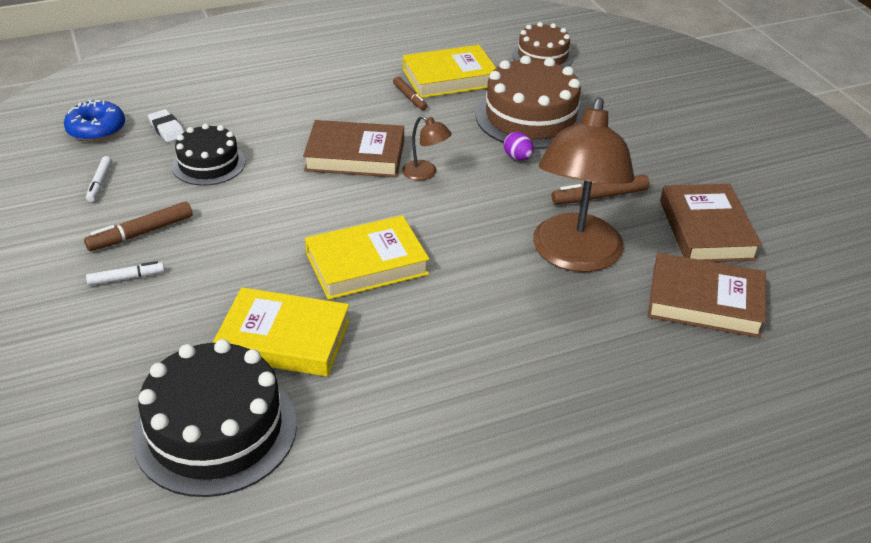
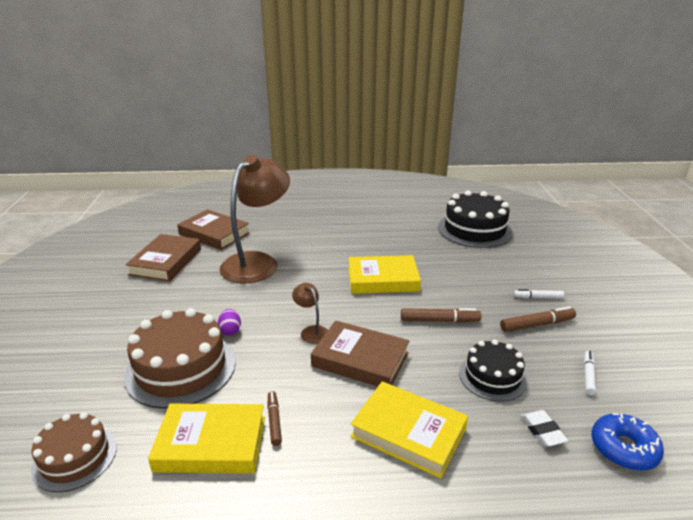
camera: 160 degrees left, 10 degrees down
yellow book [213,287,350,377] -> yellow book moved to [350,381,468,478]
brown marker [552,175,650,204] -> brown marker moved to [401,308,481,323]

